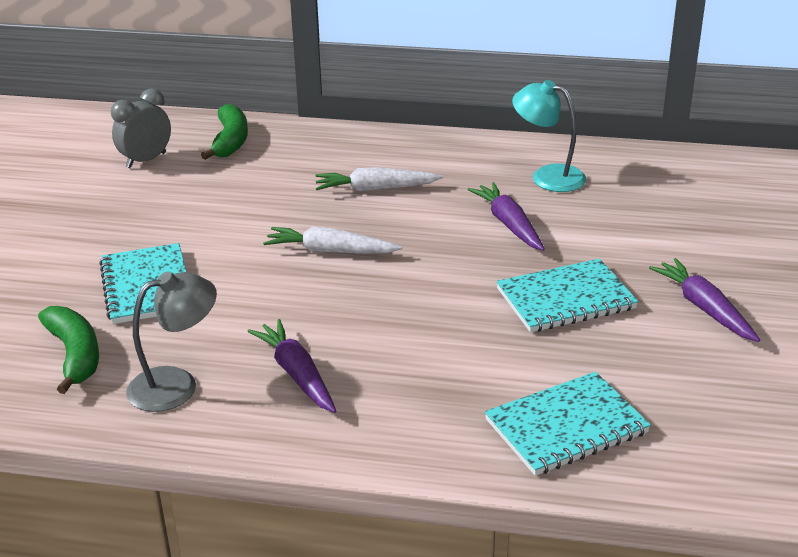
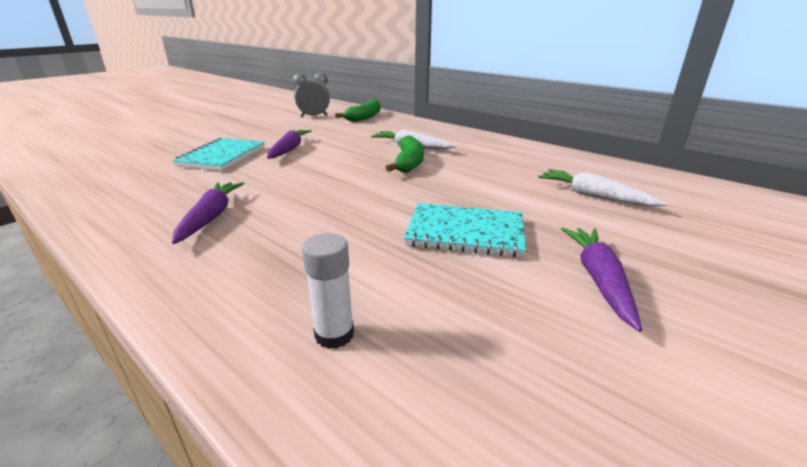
camera: 30 degrees right, 5 degrees down
green banana [38,306,99,394] -> green banana moved to [385,135,424,173]
grey lamp [126,272,217,412] -> none
white carrot [263,227,402,254] -> white carrot moved to [538,169,668,207]
purple carrot [467,182,545,251] -> purple carrot moved to [267,130,312,159]
turquoise notebook [485,372,651,476] -> white glue stick [302,233,354,349]
turquoise lamp [512,80,586,192] -> none

